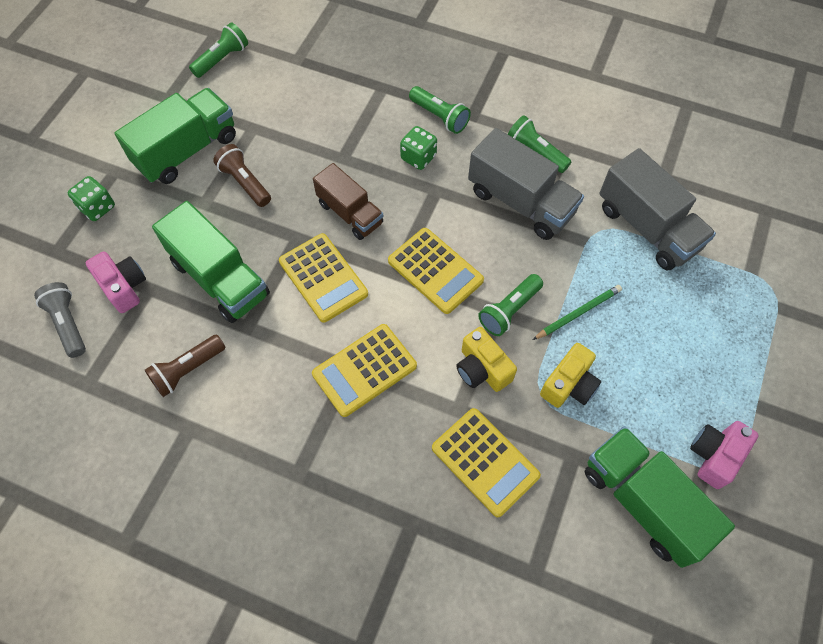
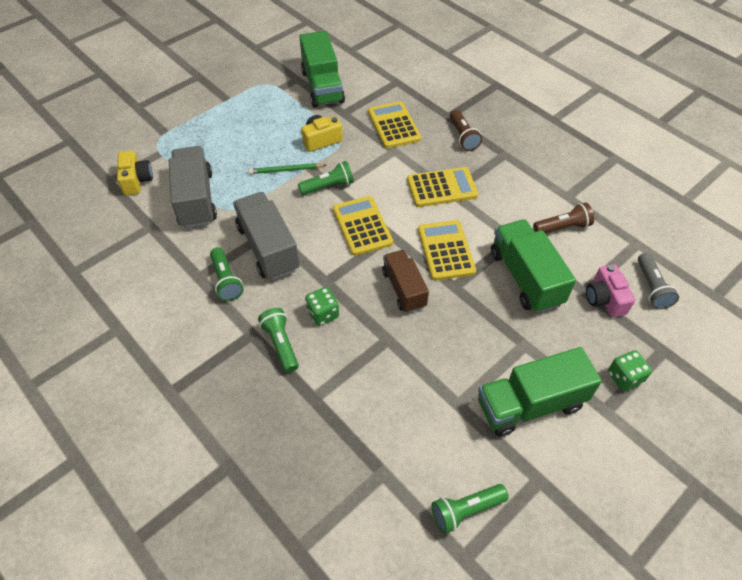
camera: 155 degrees left, 10 degrees down
brown flashlight [213,144,271,207] -> brown flashlight moved to [450,109,482,151]
yellow camera [456,327,517,392] -> yellow camera moved to [117,150,153,195]
pink camera [690,421,759,489] -> none

